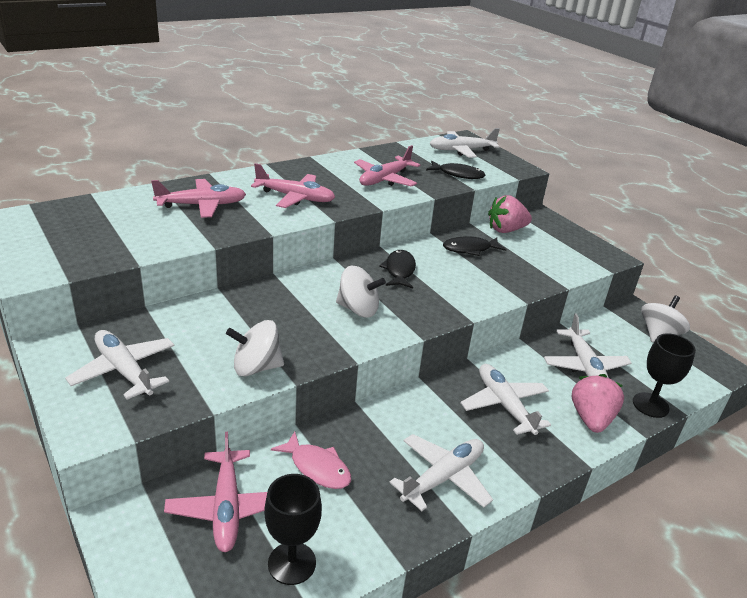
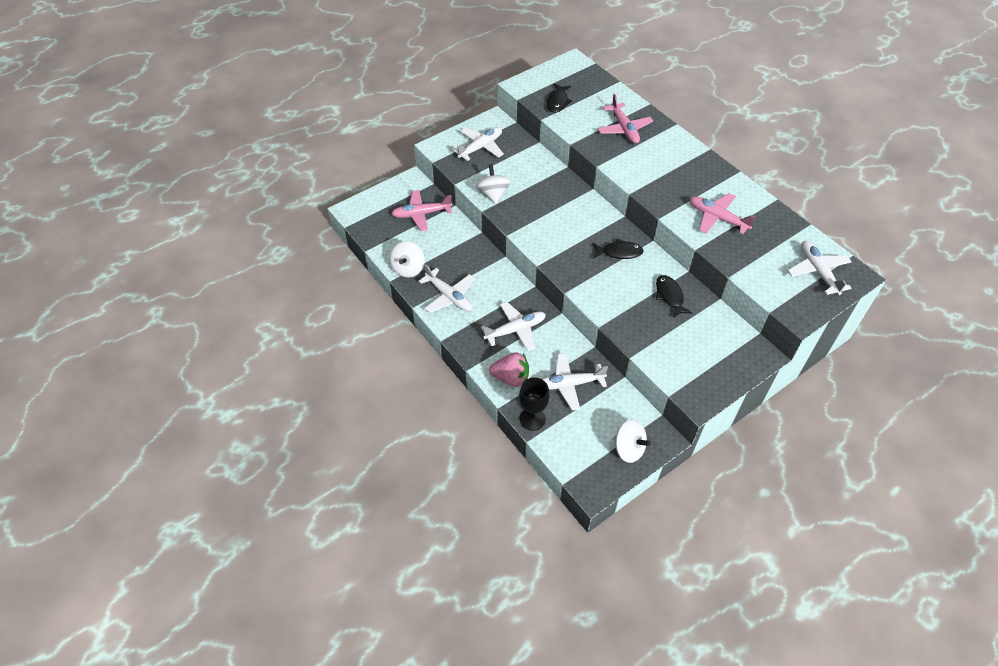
camera: 90 degrees right, 20 degrees up
pink plane [251,163,335,208] -> none
black goblet [264,474,322,585] -> none
pink fish [271,431,351,489] -> none
white spinning top [336,266,386,318] -> white spinning top moved to [390,241,425,278]
black fish [426,161,486,179] -> black fish moved to [547,83,572,113]
pink strawberry [488,195,532,233] -> none

